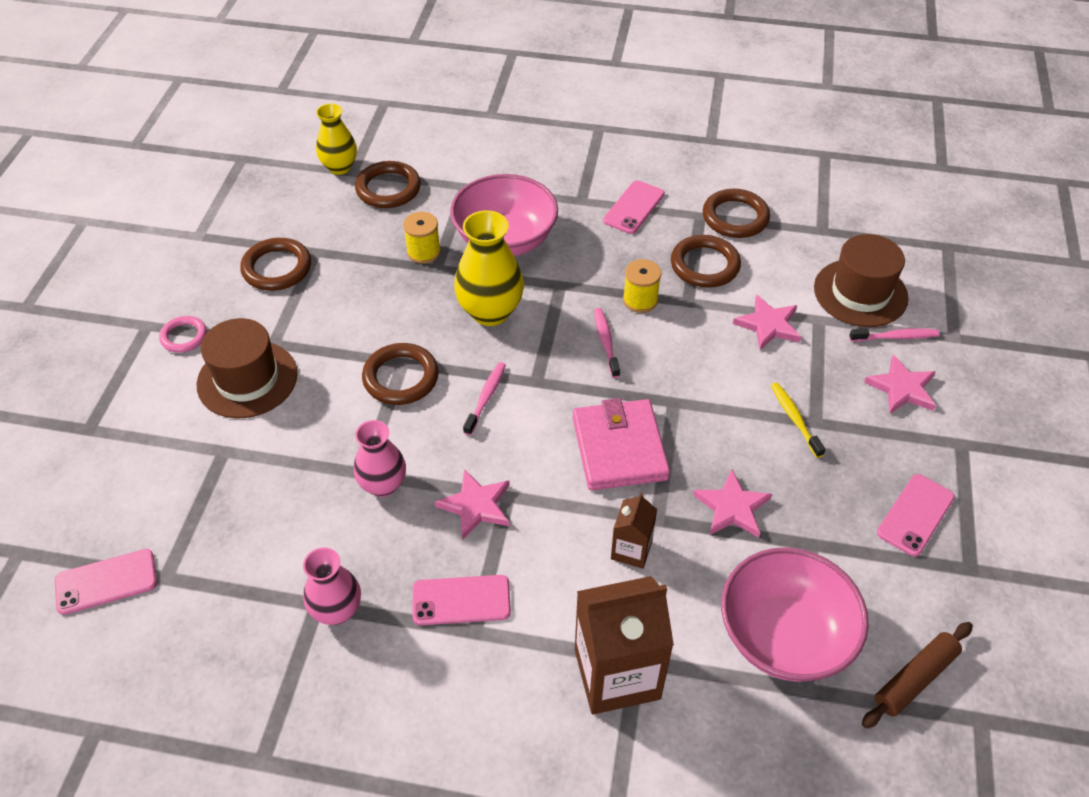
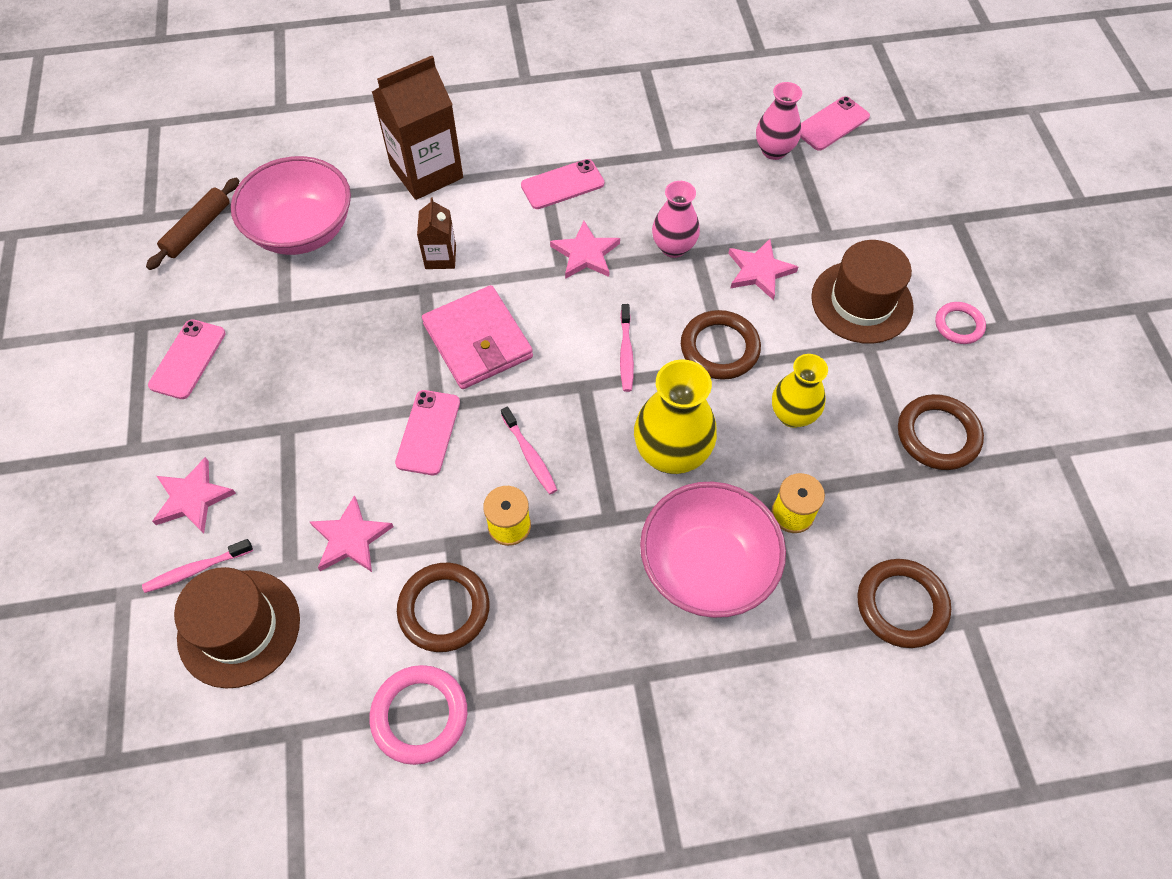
camera: 160 degrees right, 10 degrees up
pink vase [303,547,361,625] -> pink vase moved to [756,82,802,160]
yellow vase [316,104,357,175] -> yellow vase moved to [772,354,828,428]
pink phone [603,180,665,234] -> pink phone moved to [395,390,460,475]
pink star [693,469,772,538] -> pink star moved to [728,239,798,300]
brown ring [703,189,770,238] -> pink ring [369,665,467,765]
yellow toothbrush [771,383,826,458] -> none

